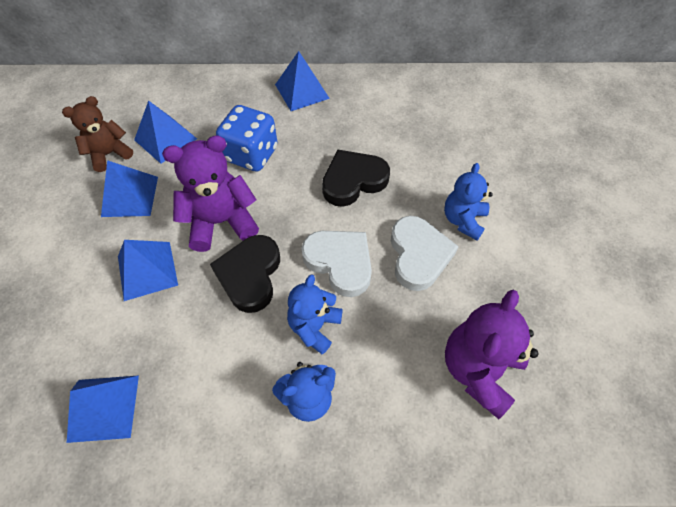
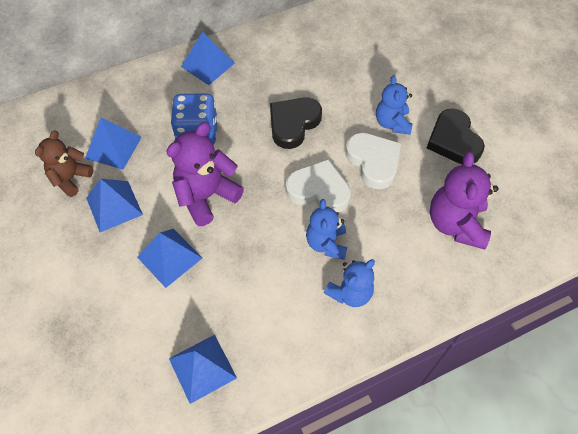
camera: 25 degrees left, 0 degrees up
black heart [210,235,280,313] -> black heart moved to [427,109,485,164]

